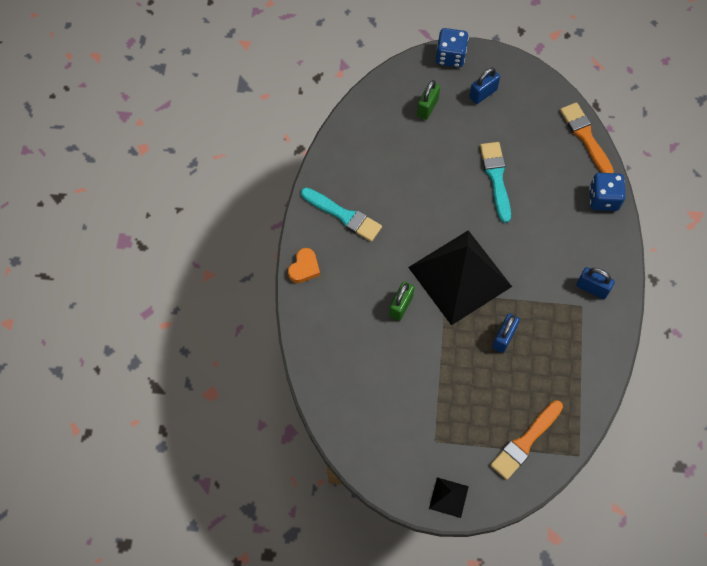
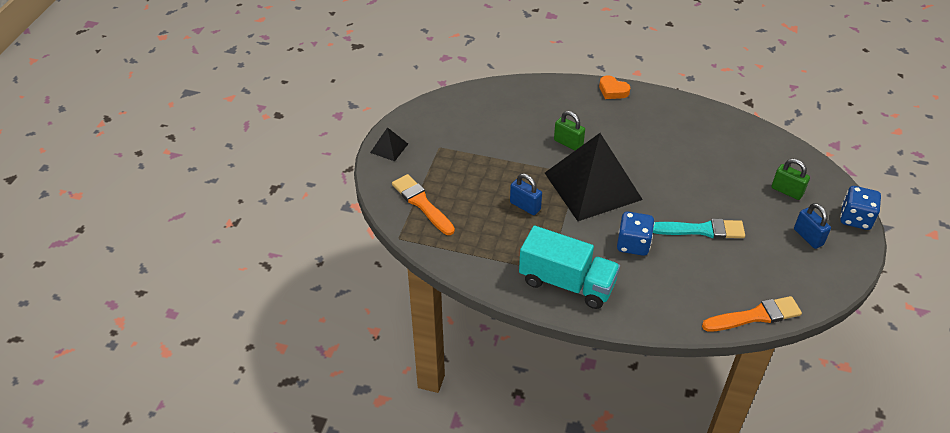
camera: 100 degrees right, 20 degrees down
turquoise brush [301,187,382,242] -> none
blue padlock [577,267,615,299] -> turquoise truck [519,226,620,309]
blue dice [589,173,626,211] -> blue dice moved to [617,211,655,256]

